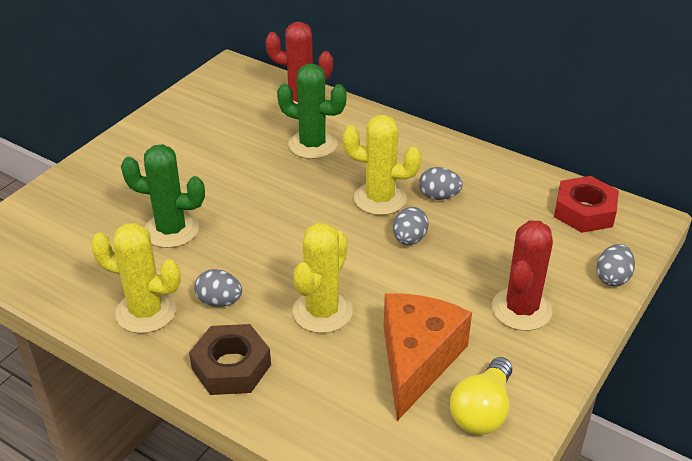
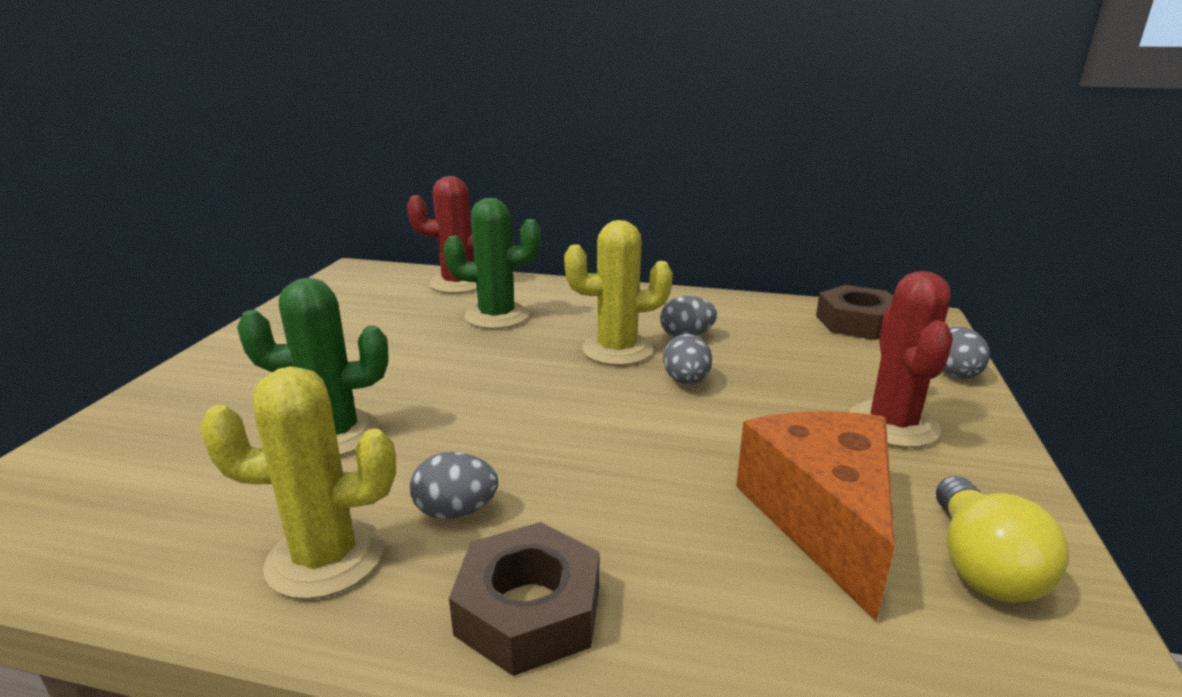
camera: 20 degrees left, 15 degrees down
yellow cactus [292,223,353,333] -> none
red nut [554,176,619,233] -> brown nut [816,285,893,340]

